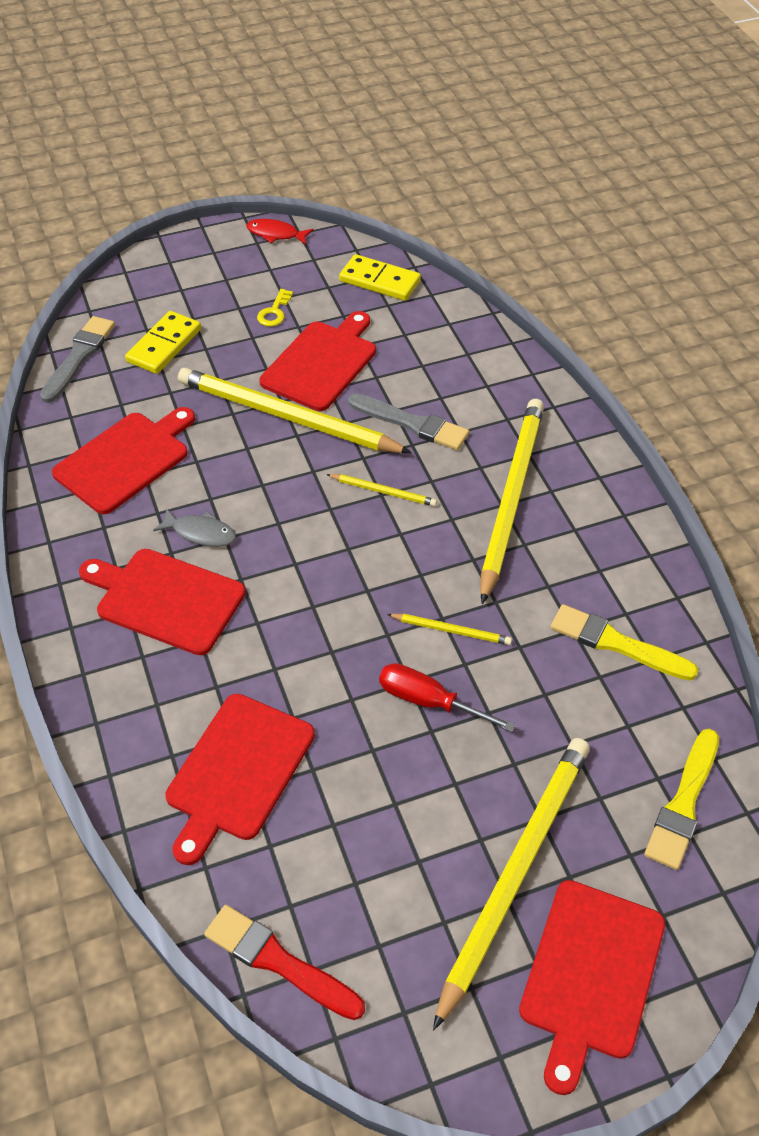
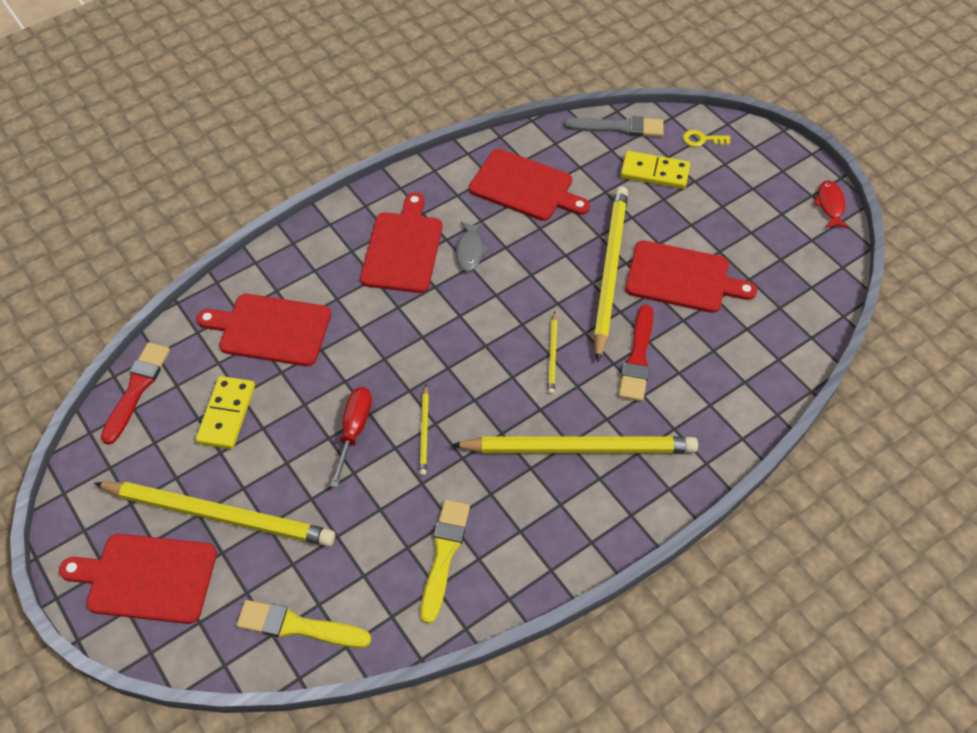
camera: 75 degrees right, 5 degrees up
yellow key [257,289,293,327] -> yellow key moved to [683,130,731,147]
yellow domino [339,254,421,301] -> yellow domino moved to [195,376,255,449]
grey brush [348,394,469,450] -> red brush [618,305,654,402]

